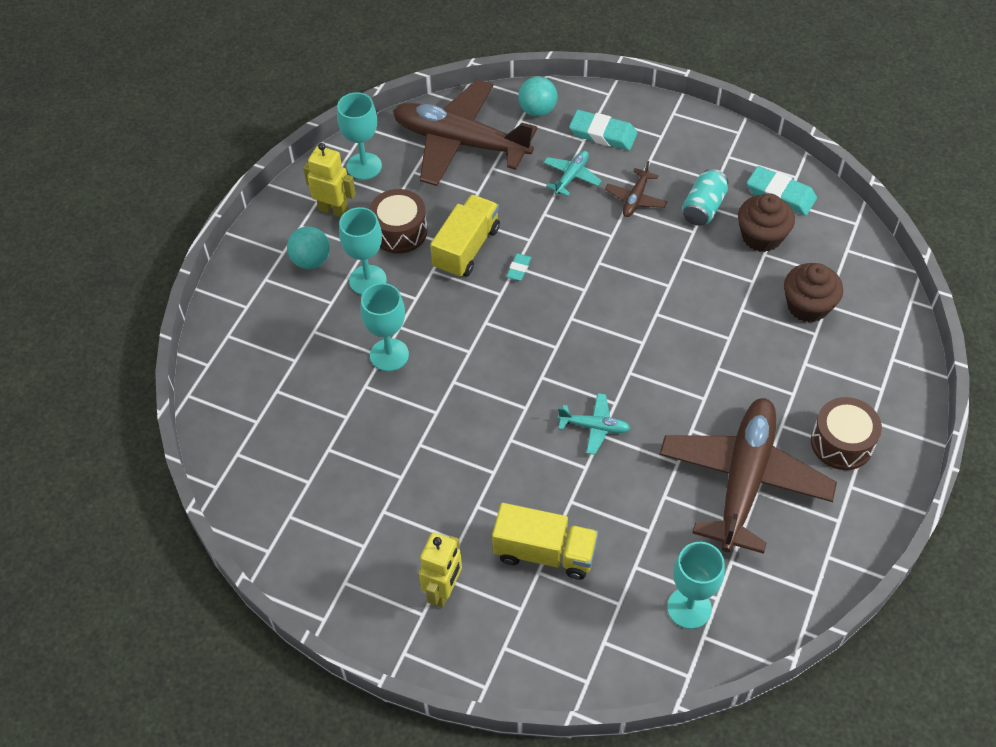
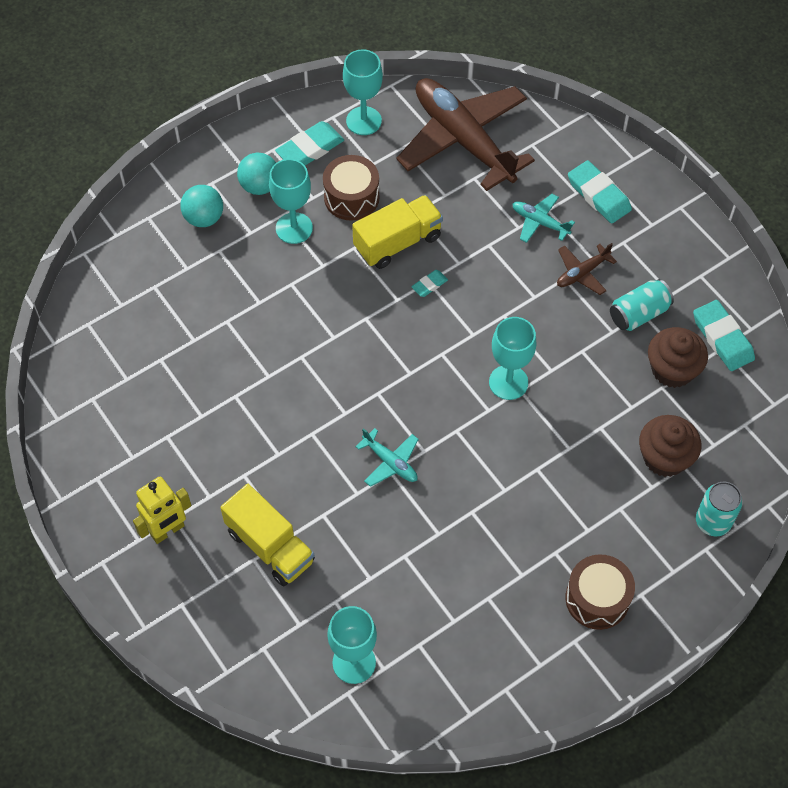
camera: 30 degrees right, 5 degrees up
yellow robot [303,143,356,217] -> turquoise eraser [275,121,344,165]
turquoise goblet [361,283,409,371] -> turquoise goblet moved to [489,317,536,400]
turquoise ball [518,77,557,117] -> turquoise ball moved to [180,185,223,227]
turquoise plane [543,151,602,196] -> turquoise plane turned 120 degrees counterclockwise [512,194,575,243]
brown plane [659,398,837,554] -> none
none -> turquoise can [696,482,743,536]

